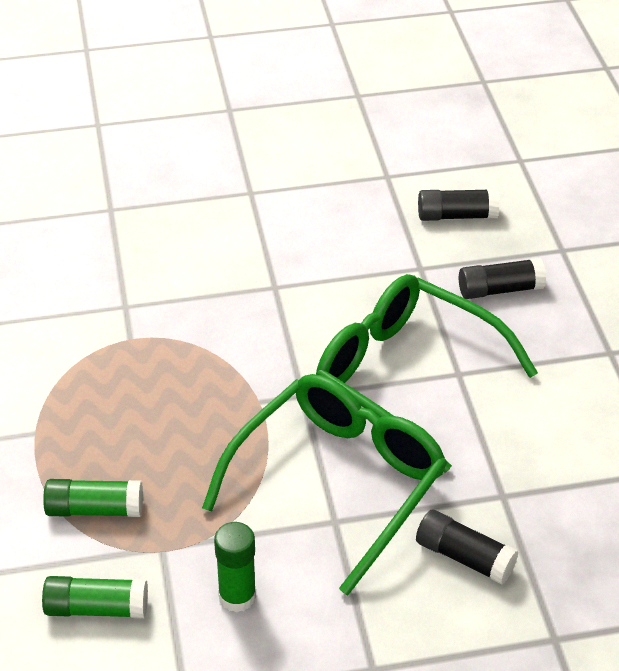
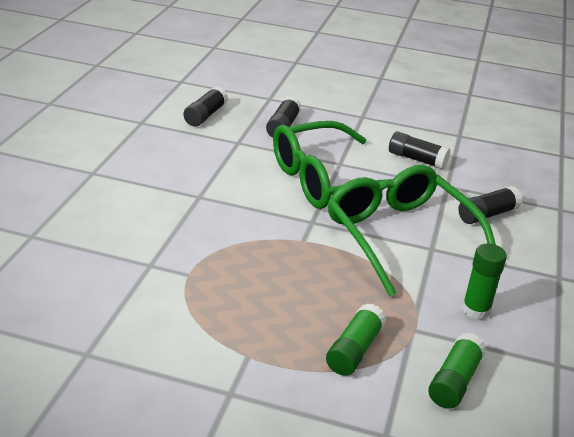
camera: 65 degrees left, 10 degrees down
none -> black glue stick [389,131,451,170]

